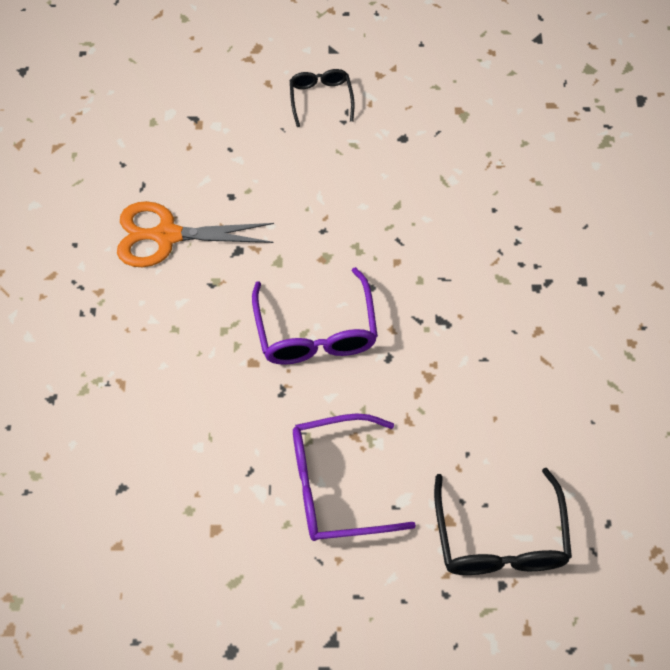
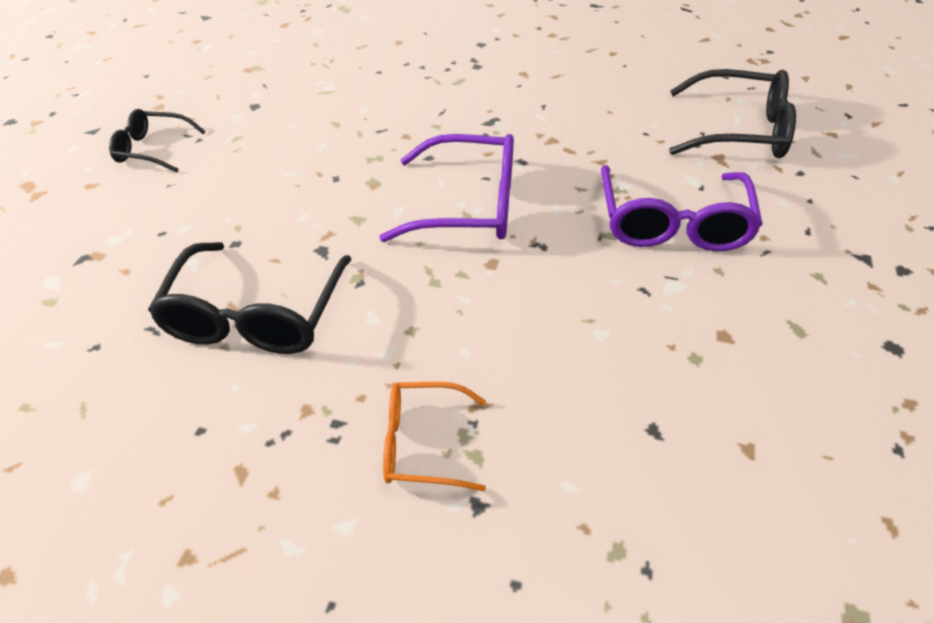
camera: 75 degrees left, 15 degrees down
orange scissors [117,201,274,267] -> black glasses [148,242,352,354]
none -> orange glasses [383,382,486,491]

